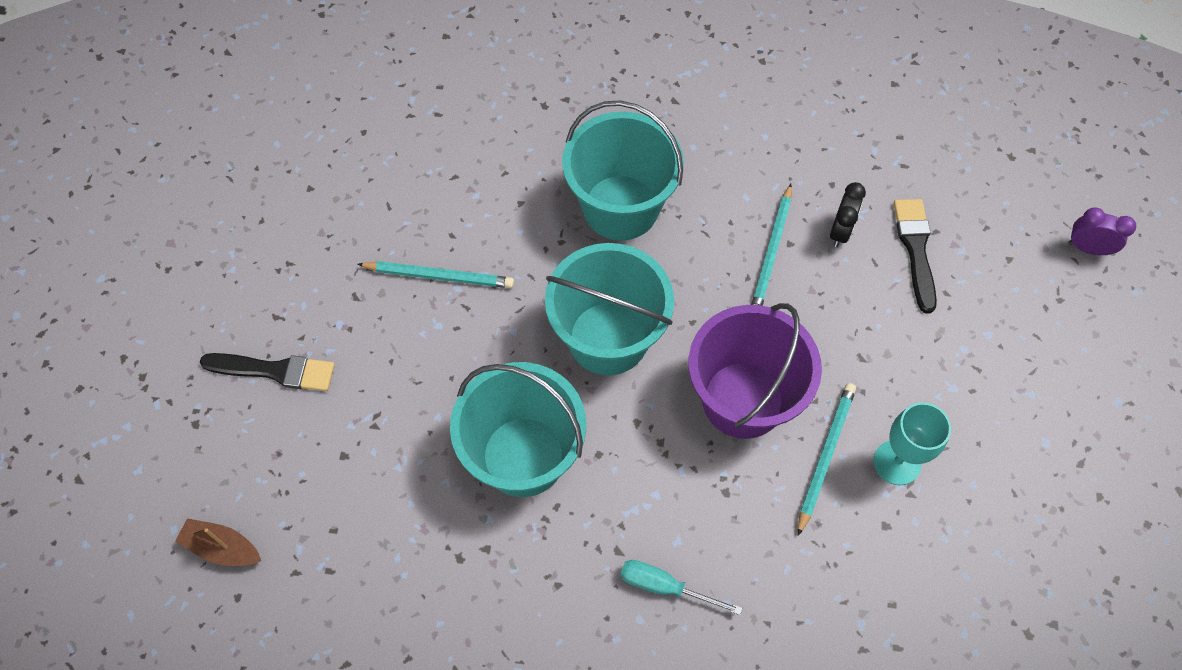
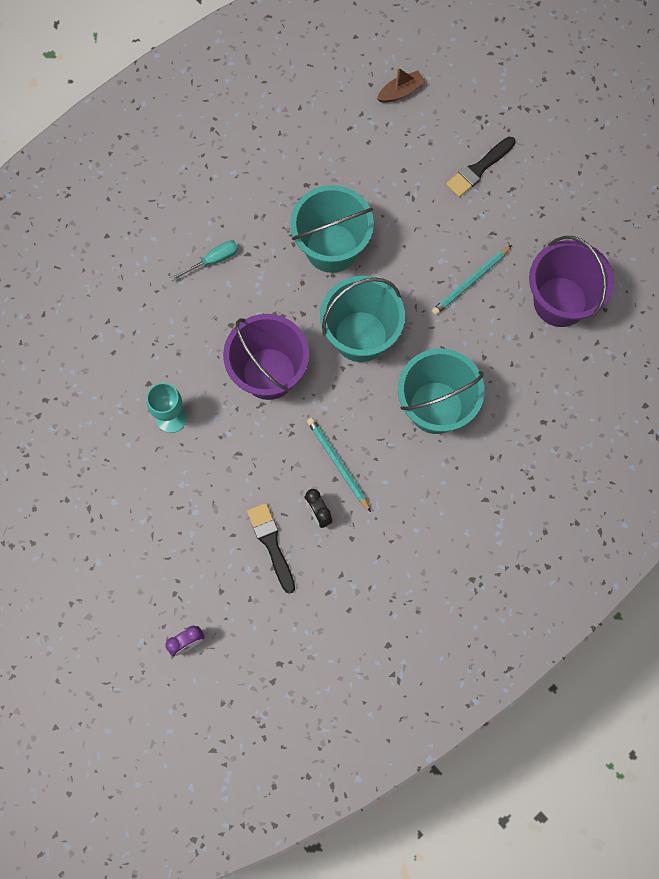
camera: 130 degrees right, 10 degrees up
turquoise pencil [798,383,856,536] -> none
black brush [894,199,937,314] -> black brush turned 150 degrees counterclockwise [247,503,295,594]
none -> purple bucket [529,236,614,327]

